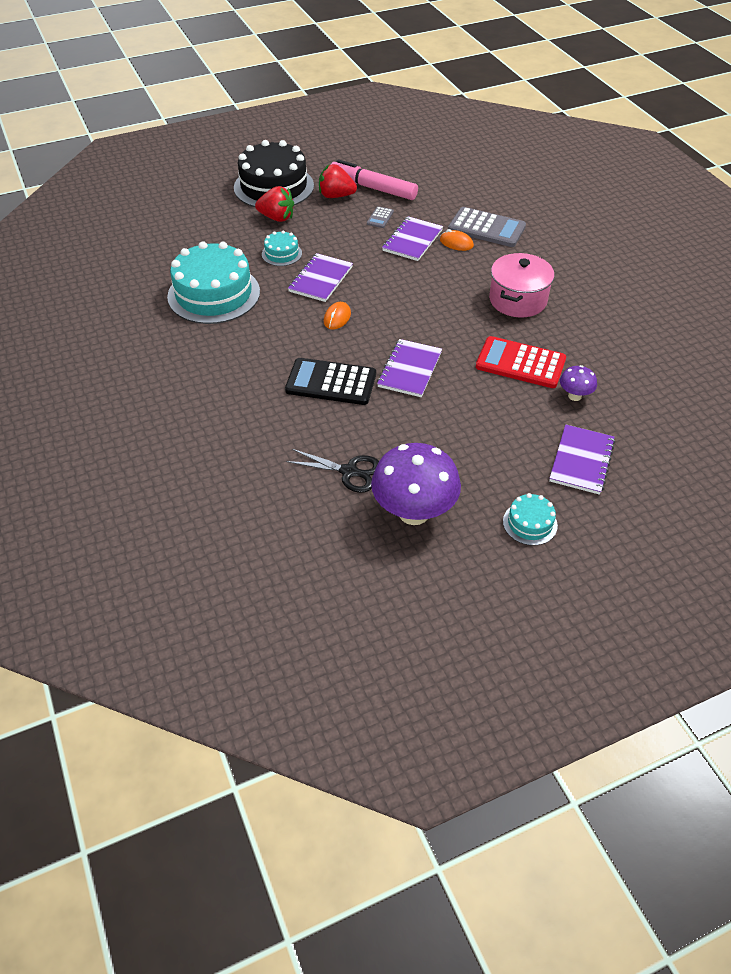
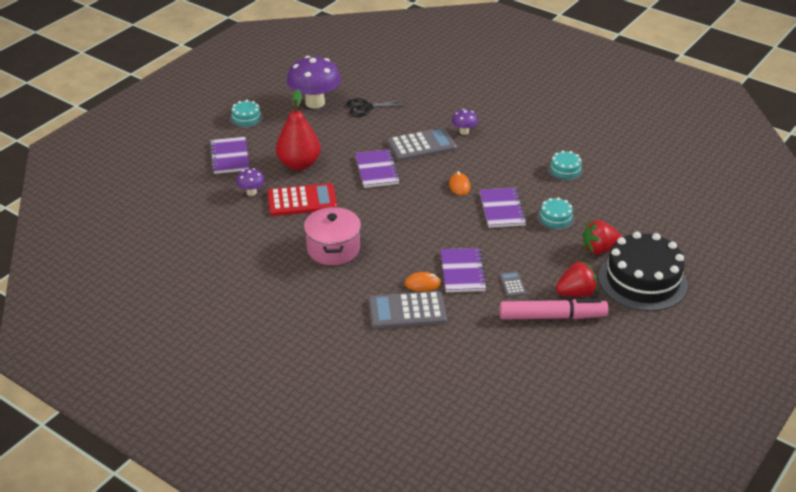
camera: 150 degrees right, 10 degrees down
turquoise cake [167,241,260,324] -> turquoise cake [547,150,584,181], size x0.46
black calculator [285,358,376,405] -> grey calculator [387,127,457,161]
none -> red pear [276,89,321,170]
none -> purple mushroom [452,109,478,135]

